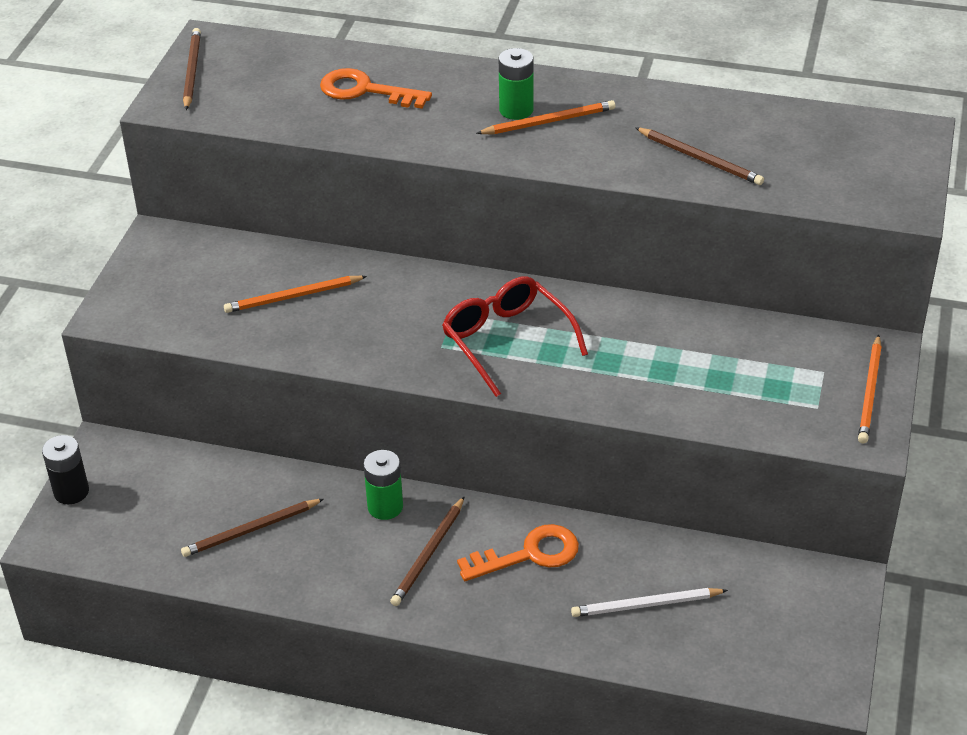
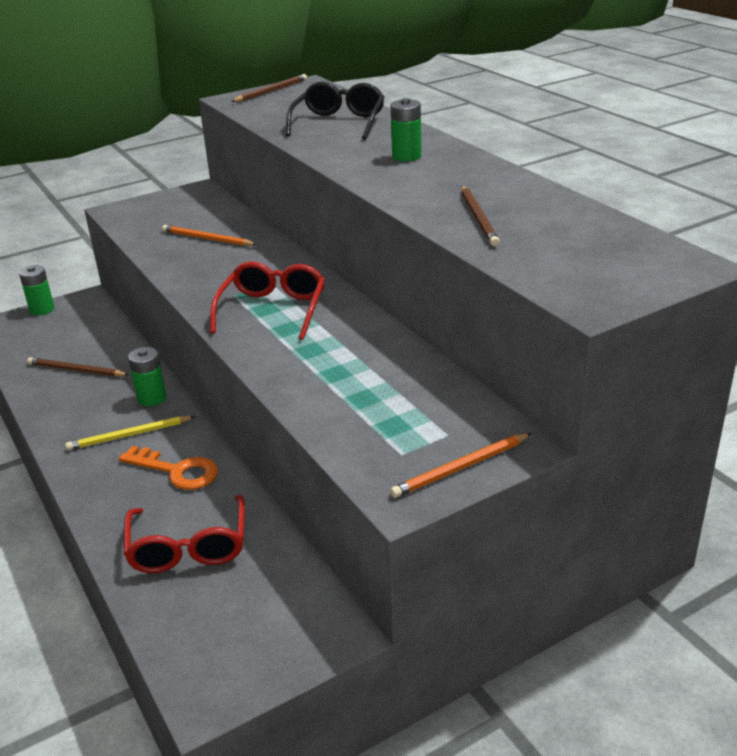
camera: 45 degrees right, 10 degrees down
black battery [42,435,89,504] -> green battery [19,265,54,316]
orange key [320,68,432,109] -> black glasses [286,82,385,140]
brown pencil [390,496,465,606] -> yellow pencil [65,416,195,450]
orange pencil [476,100,615,134] -> none
white pencil [571,588,728,617] -> red glasses [124,495,245,573]

